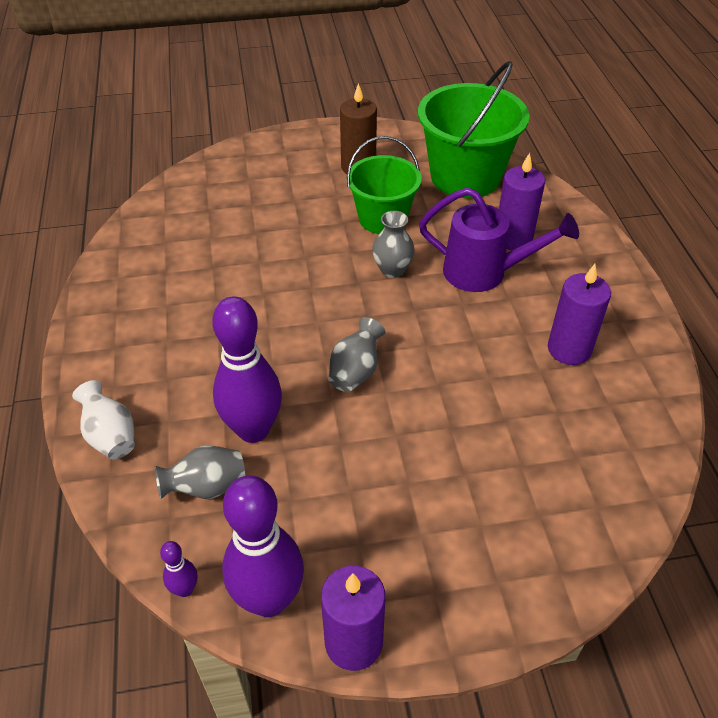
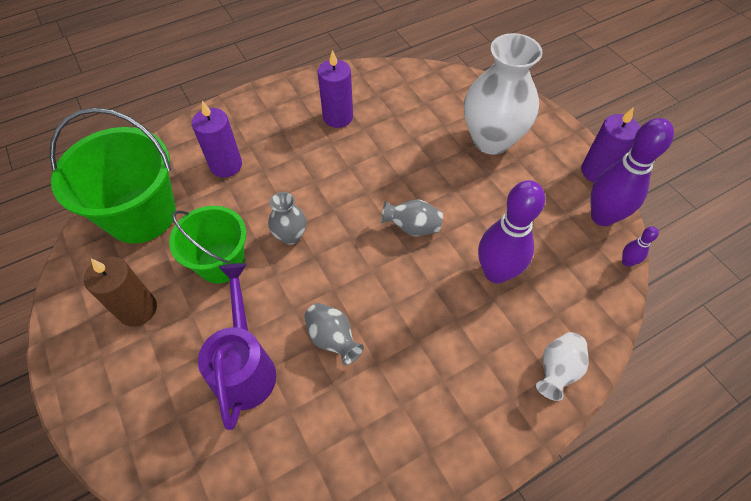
camera: 110 degrees left, 10 degrees up
grey vase [155,446,245,499] -> grey vase moved to [304,303,364,365]
purple watering can [419,187,579,292] -> purple watering can moved to [198,263,276,430]
none -> white vase [464,33,543,155]

